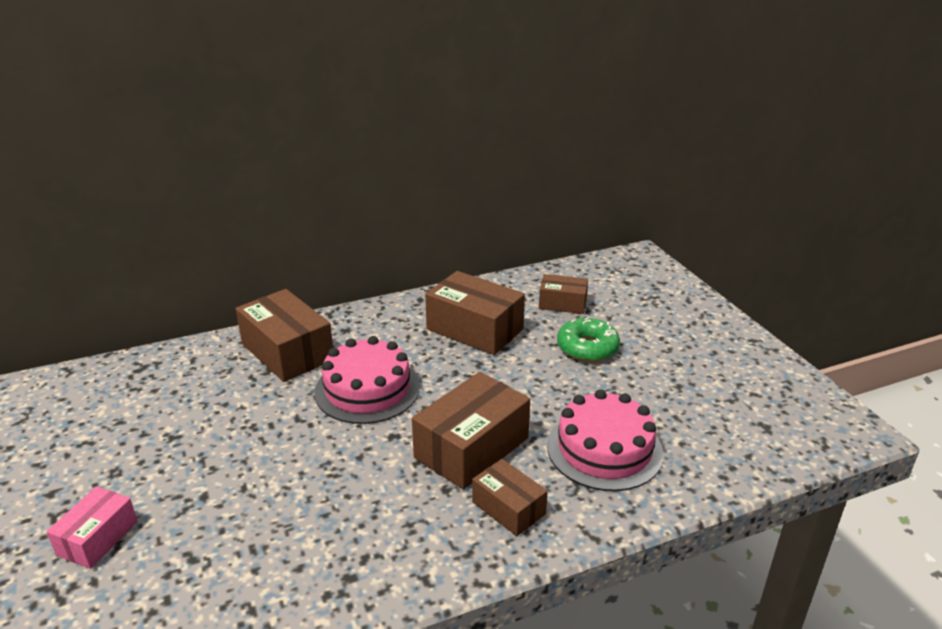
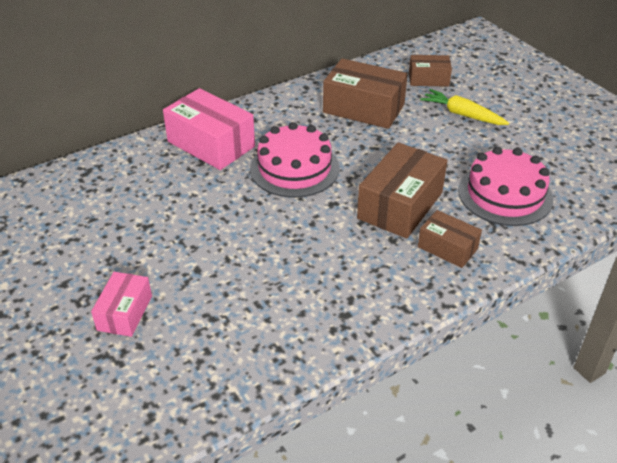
camera: 10 degrees left, 10 degrees up
brown box [236,289,333,382] -> pink box [163,88,255,170]
green donut [557,317,620,362] -> yellow carrot [420,89,509,125]

